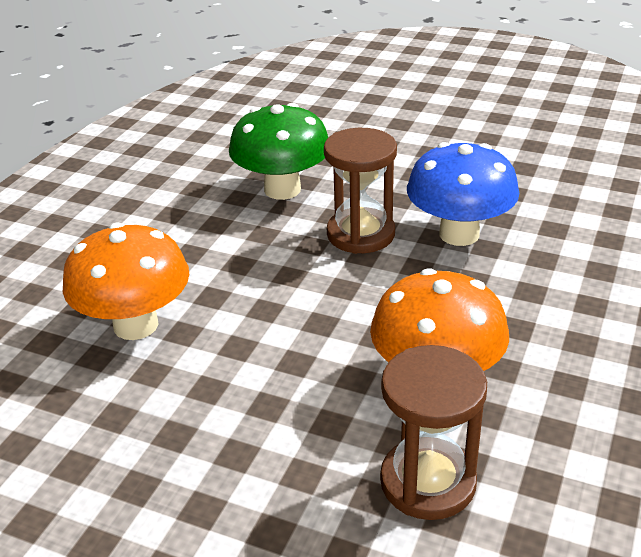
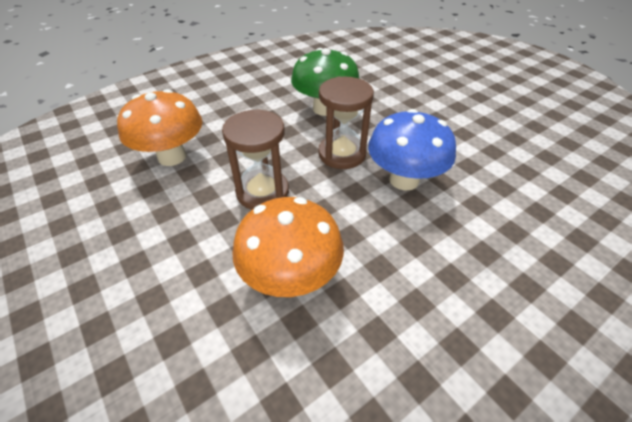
camera: 30 degrees right, 10 degrees up
brown hourglass [380,345,487,520] -> brown hourglass moved to [222,109,289,210]

